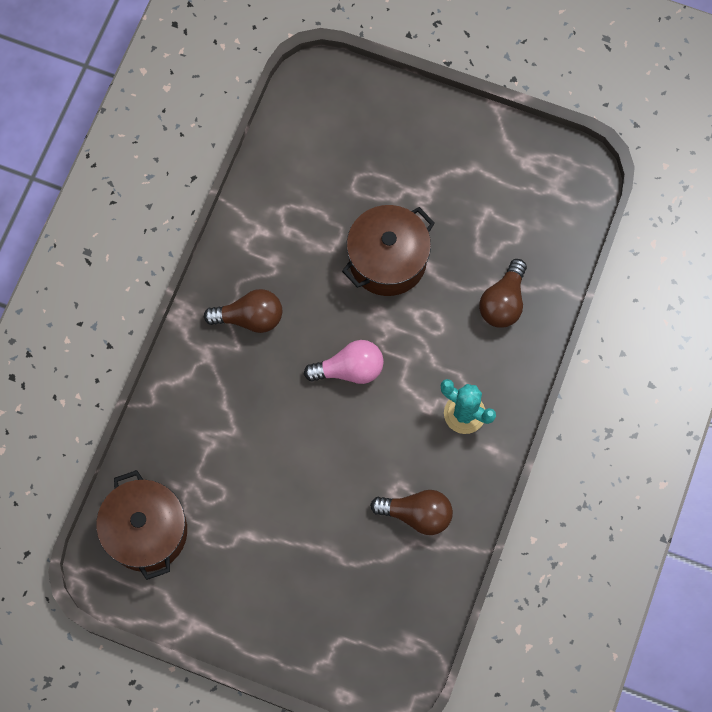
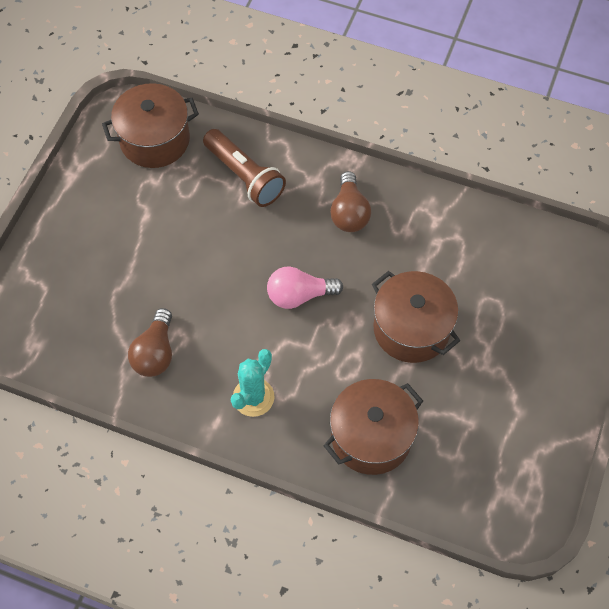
camera: 90 degrees right, 10 degrees down
pink light bulb [304,340,384,384] -> pink light bulb turned 90 degrees clockwise [267,266,343,309]
brown light bulb [479,259,527,328] -> brown pot [323,379,423,475]
none -> brown flashlight [203,129,286,207]

